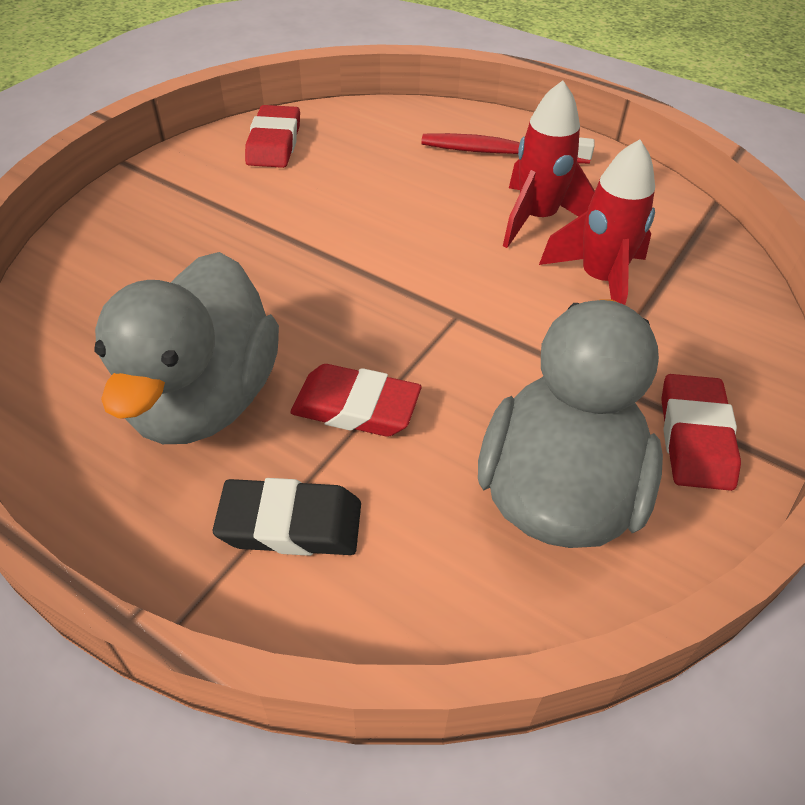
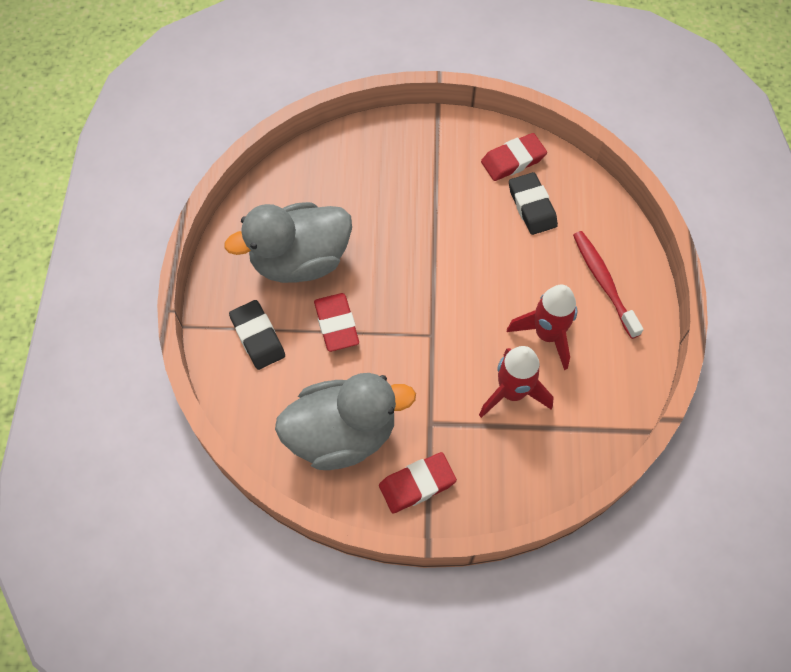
camera: 60 degrees right, 15 degrees up
none -> black eraser [509,172,558,235]

